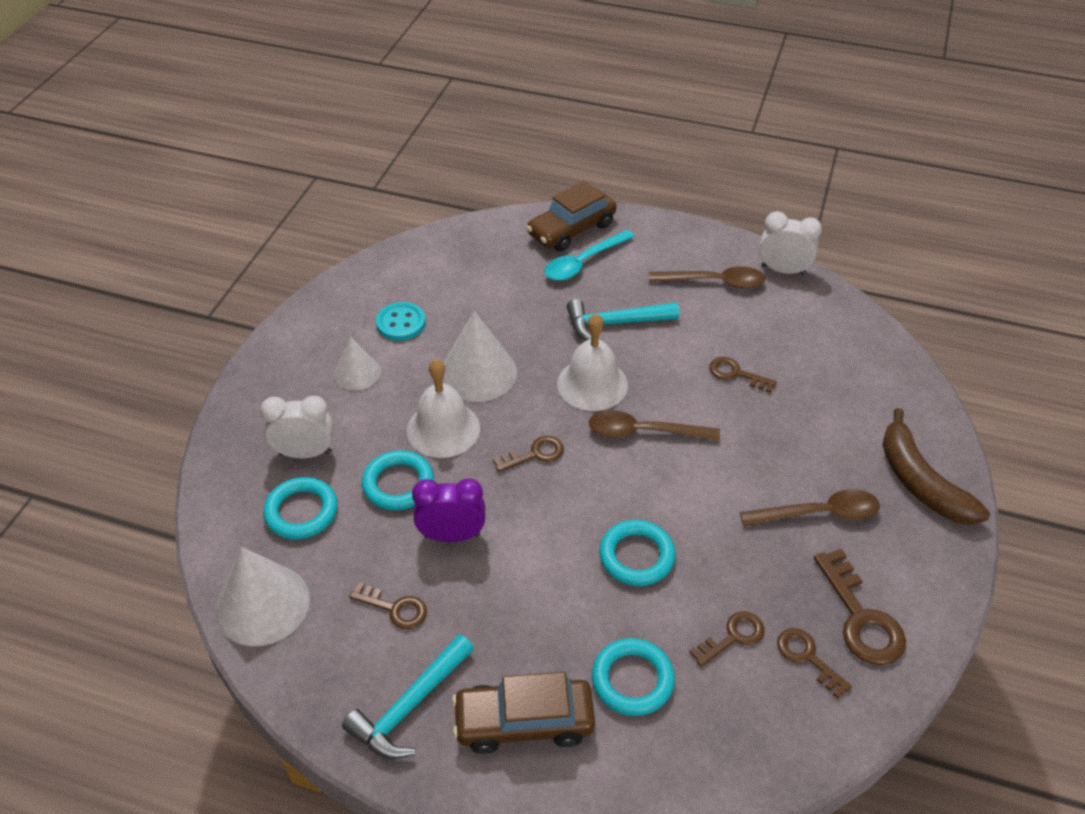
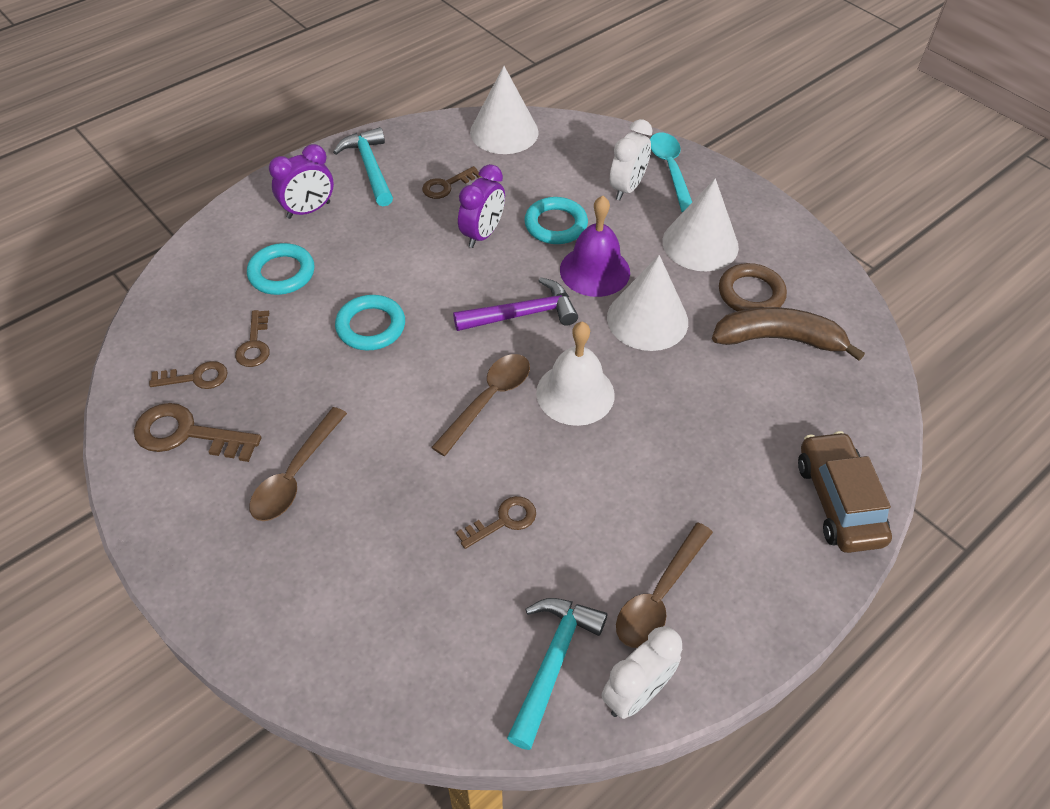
camera: 120 degrees right, 5 degrees up
turquoise ring [263,477,338,539] -> none
white cone [334,337,381,391] -> white cone [662,178,739,271], size x1.66
turquoise button [376,302,426,341] -> brown ring [719,263,787,311]
white bell [407,359,480,458] -> purple bell [560,196,630,297]
brown car [452,672,595,754] -> purple clock [269,144,334,219]
brown key [493,436,564,472] -> purple hammer [453,277,578,331]
turquoise spoon [544,230,635,281] -> turquoise spoon moved to [650,133,692,213]
turquoise hammer [567,299,679,340] -> turquoise hammer moved to [507,598,607,750]
brown banana [882,408,990,525] -> brown banana moved to [712,307,865,361]

